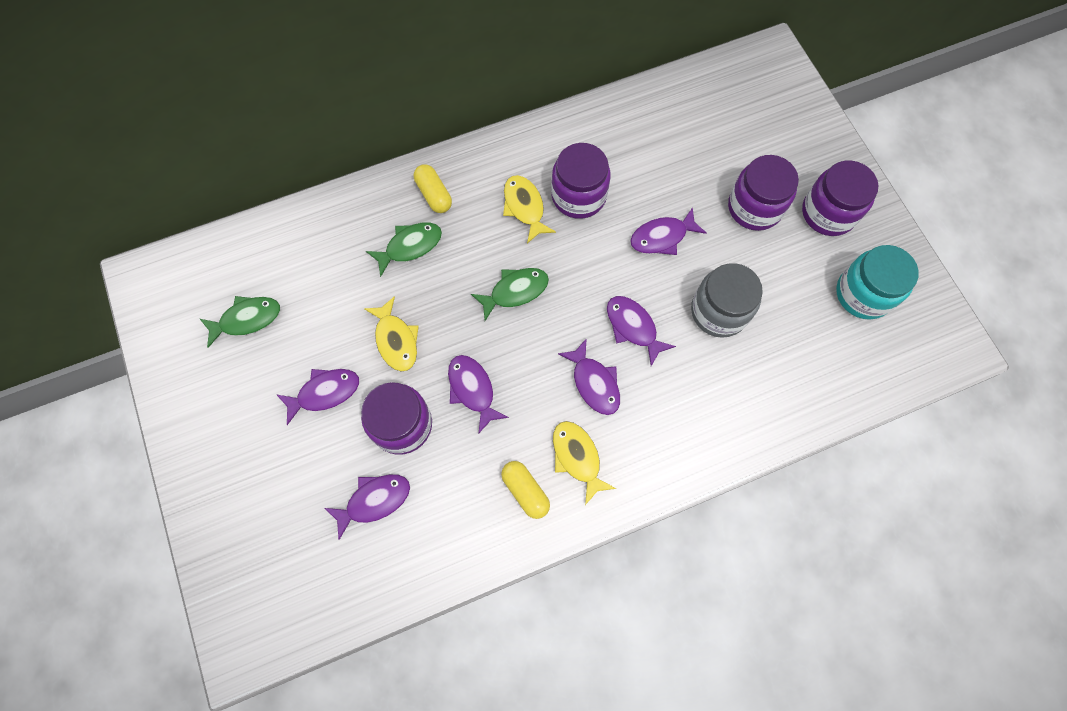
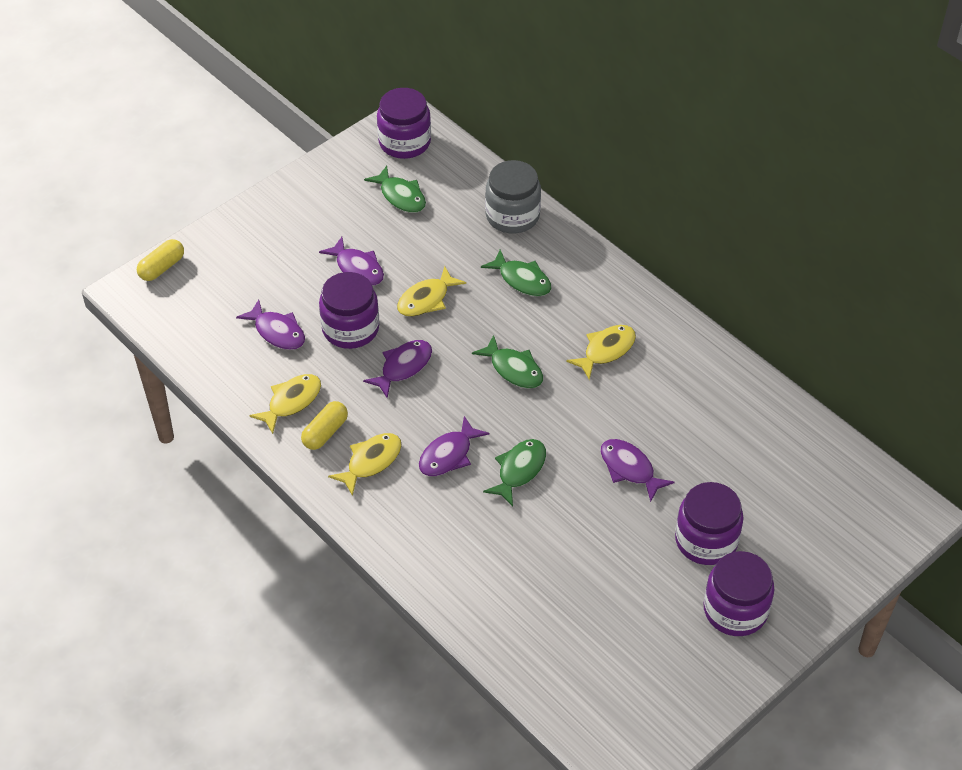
camera: 70 degrees right, 20 degrees down
yellow capsule [414,164,452,213] -> yellow capsule moved to [137,239,184,281]
purple jar [551,143,611,219] -> purple jar moved to [377,88,431,159]
purple fish [607,296,676,366] -> green fish [483,439,546,507]
grey jar [691,263,763,338] -> grey jar moved to [485,160,541,233]
turquoise jar [836,245,919,320] -> none
none -> yellow fish [249,374,321,434]

